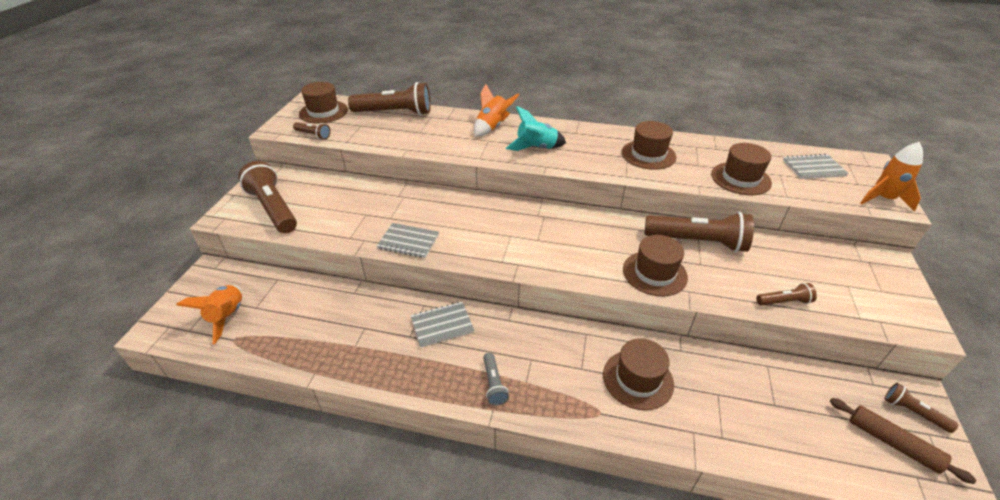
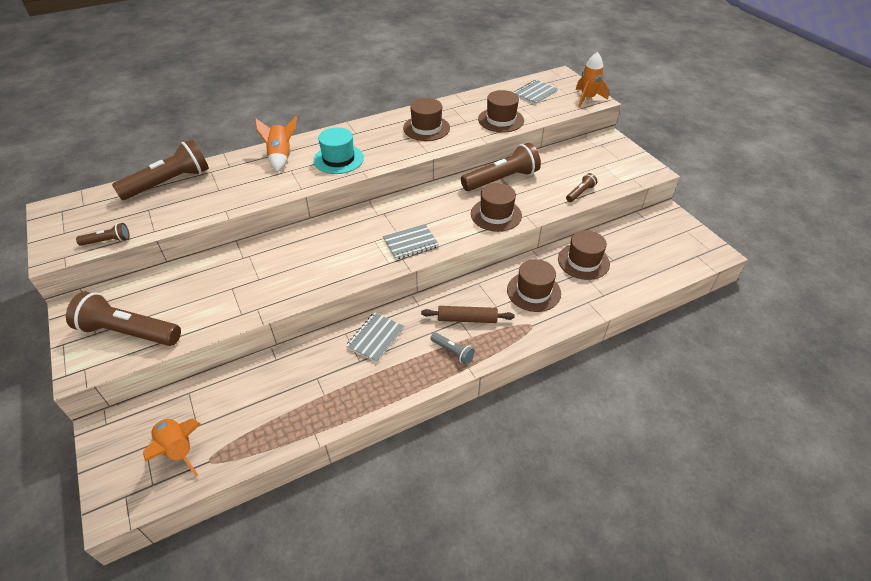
camera: 40 degrees left, 5 degrees up
brown hat [299,82,348,123] -> brown hat moved to [558,230,610,280]
grey notebook [377,223,439,258] -> grey notebook moved to [383,224,439,260]
turquoise rocket [506,106,566,151] -> turquoise hat [313,127,364,174]
brown rolling pin [830,398,976,484] -> brown rolling pin moved to [421,306,515,323]
brown flashlight [885,383,958,433] -> none

